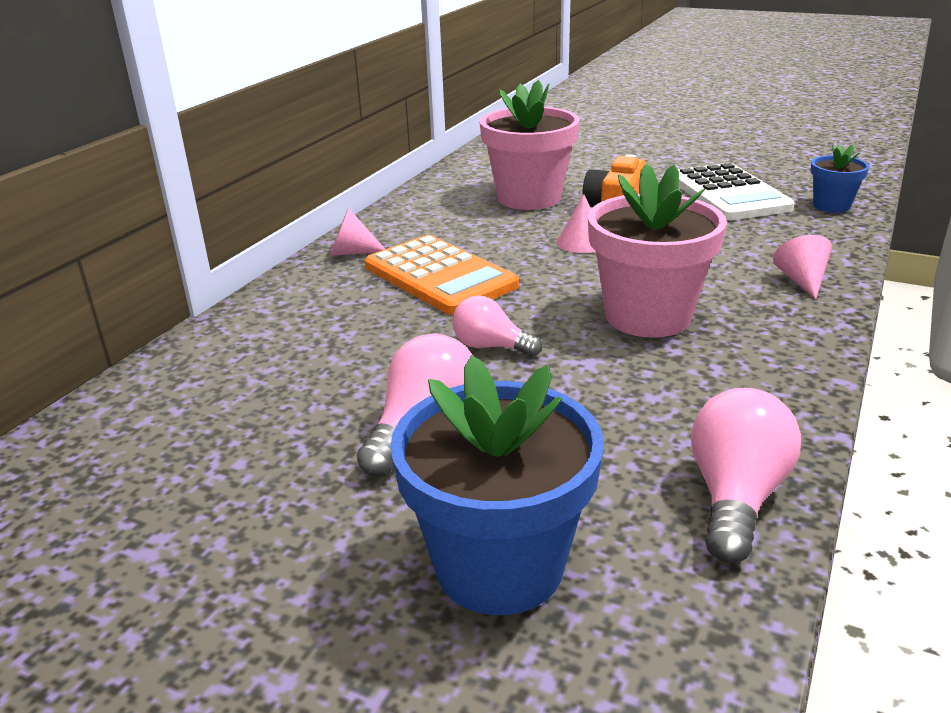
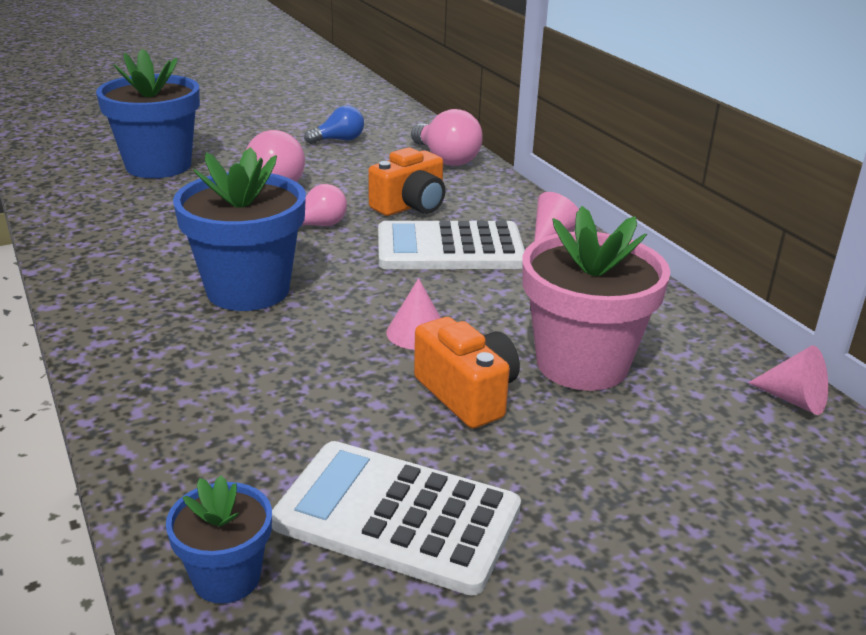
camera: 125 degrees right, 0 degrees up
orange calculator [365,235,519,315] -> white calculator [378,221,525,269]
pink flower pot [588,164,727,338] -> blue flower pot [173,147,306,311]
pink light bulb [691,388,801,563] -> pink light bulb moved to [411,109,483,166]
pink cone [773,235,832,299] -> pink cone moved to [748,345,828,415]
none -> blue light bulb [304,106,364,144]
none -> orange camera [368,147,445,216]

